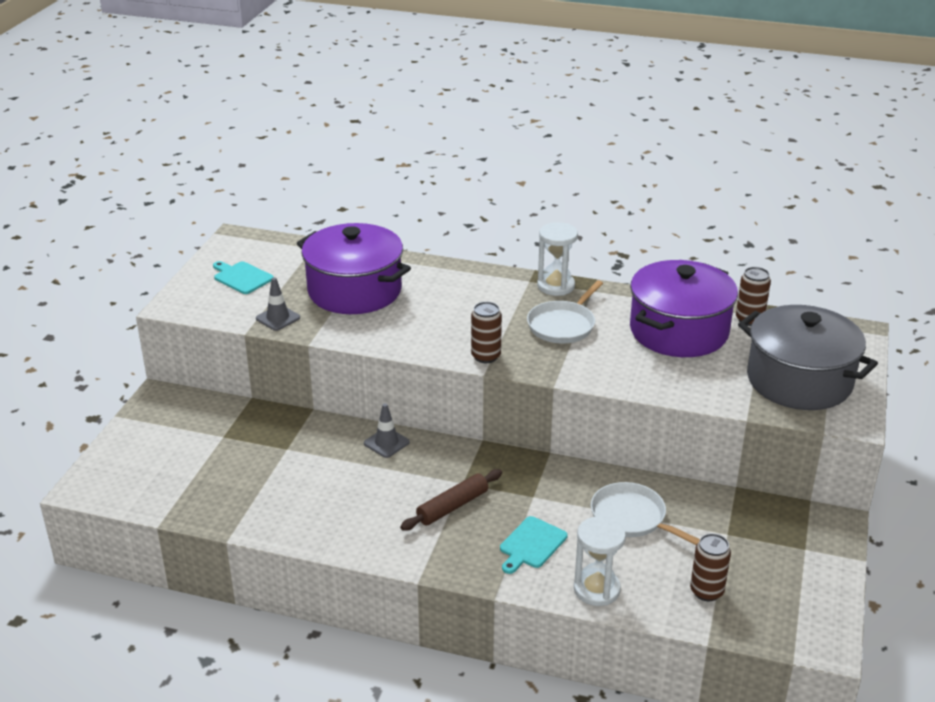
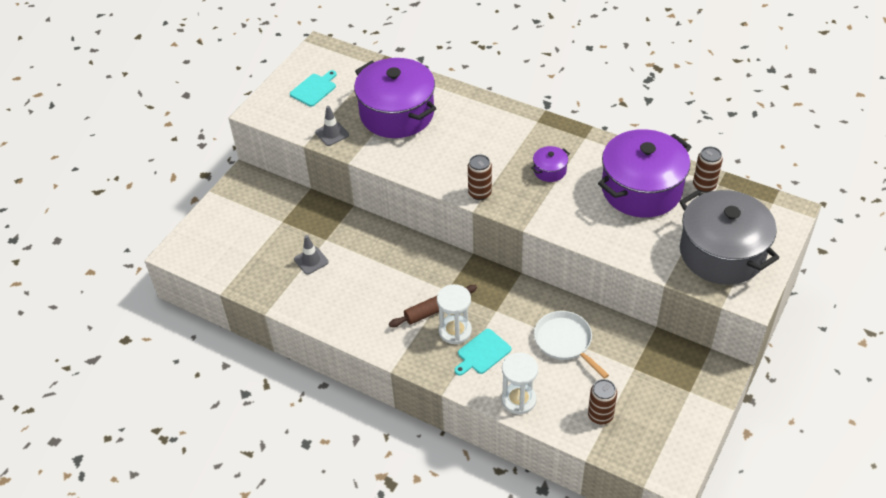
camera: 15 degrees right, 15 degrees up
turquoise cutting board [213,261,274,294] -> turquoise cutting board turned 75 degrees clockwise [290,70,337,107]
grey traffic cone [364,403,410,458] -> grey traffic cone moved to [294,235,329,275]
white pan [527,280,603,343] -> purple pot [531,146,570,182]
white hourglass [537,222,578,296] -> white hourglass moved to [437,284,472,344]

